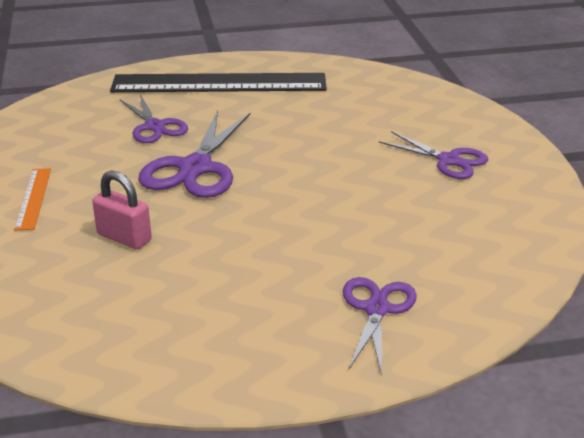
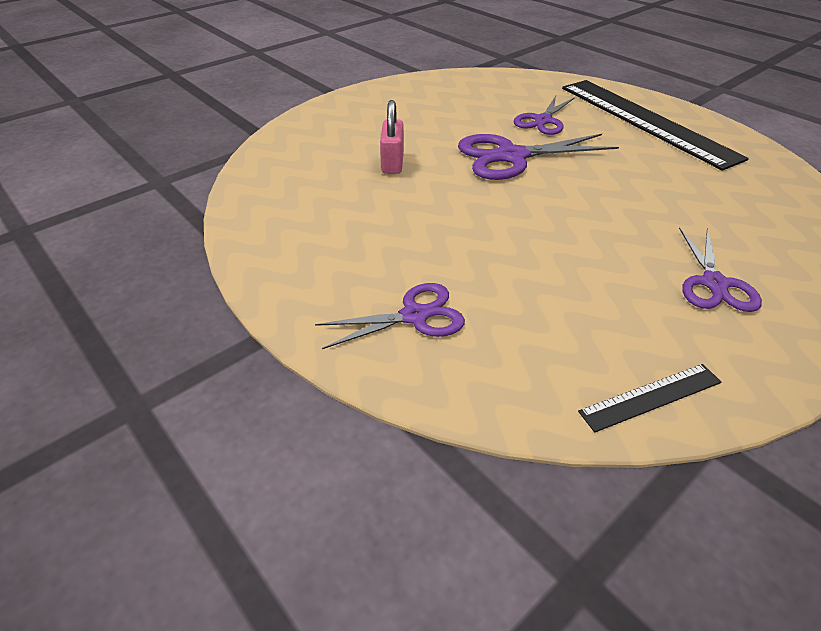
camera: 60 degrees right, 10 degrees up
orange ruler [14,168,51,230] -> none
none -> black ruler [578,364,721,433]

